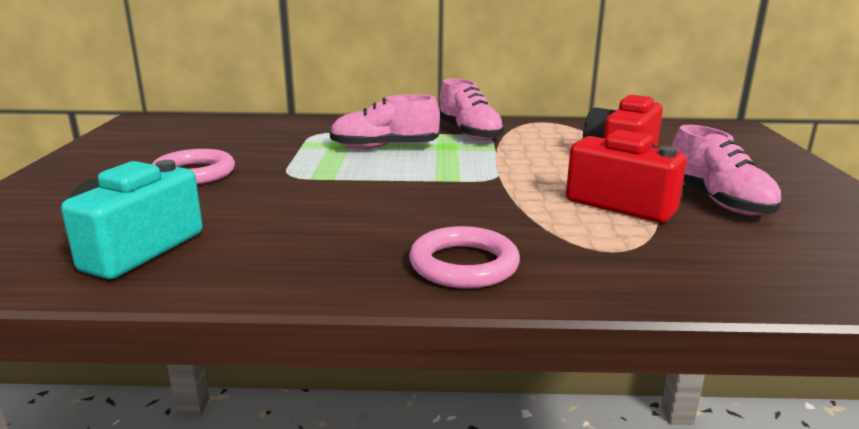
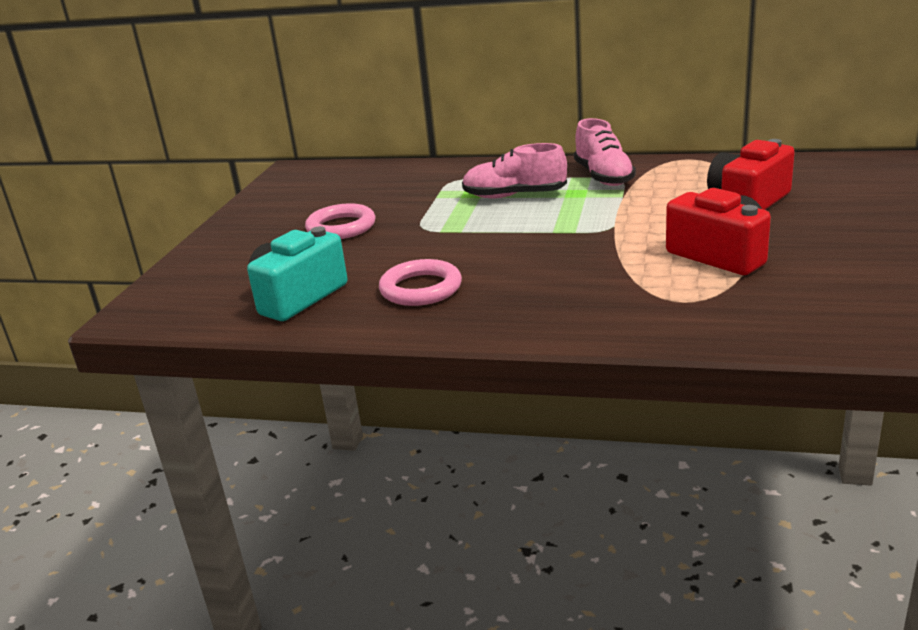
camera: 15 degrees right, 5 degrees up
pink ring [409,226,520,289] -> pink ring moved to [379,259,462,306]
pink shoe [672,125,782,215] -> none

